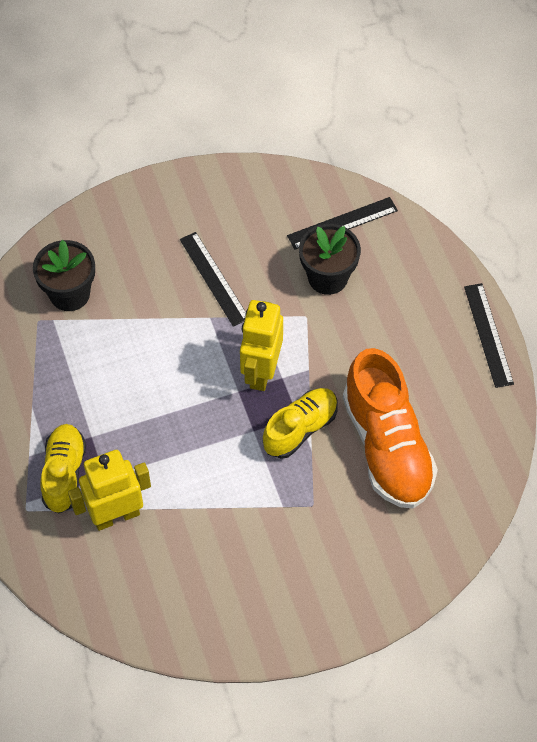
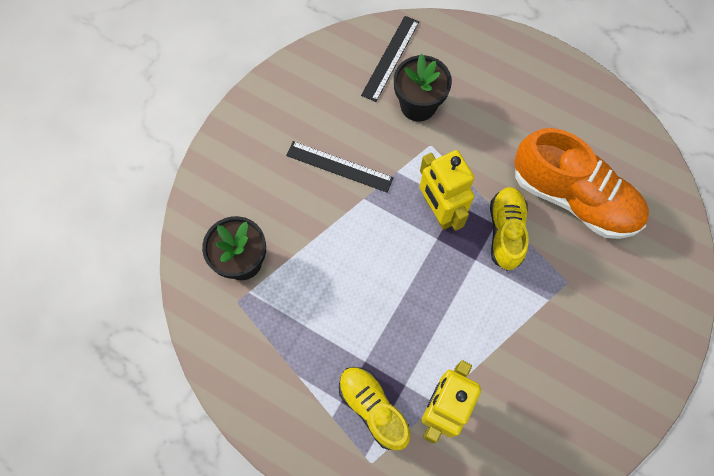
camera: 40 degrees left, 10 degrees up
black ruler [464,283,514,388] -> none

